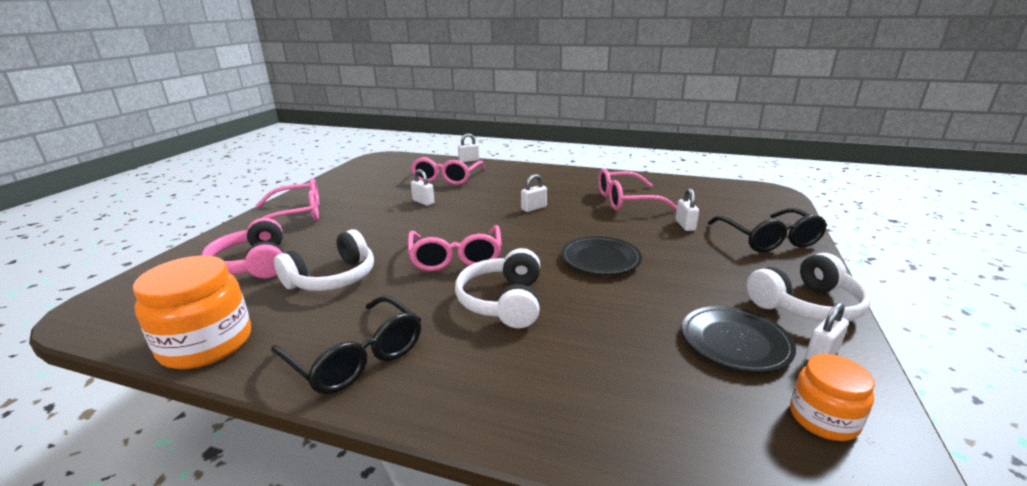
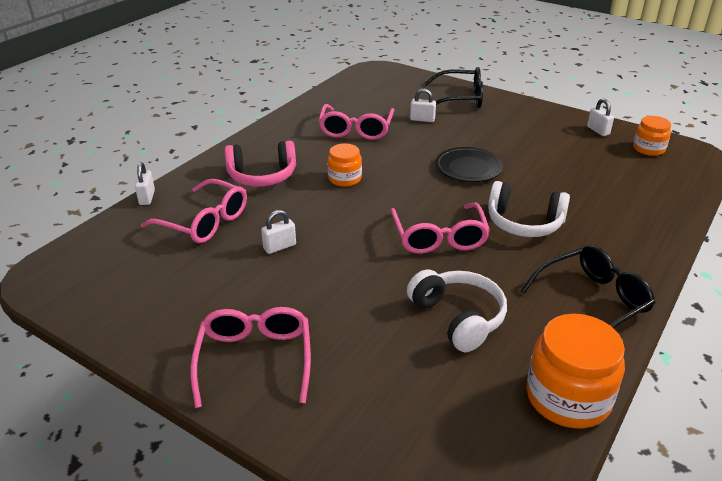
camera: 75 degrees left, 10 degrees up
pink headphones [201,218,284,278] -> pink headphones moved to [224,141,296,187]
pink glasses [408,225,502,271] -> pink glasses turned 75 degrees clockwise [390,203,490,254]
white padlock [521,174,547,212] -> orange jar [328,143,362,187]
black plate [682,306,796,373] -> none
white headphones [747,253,871,321] -> none

